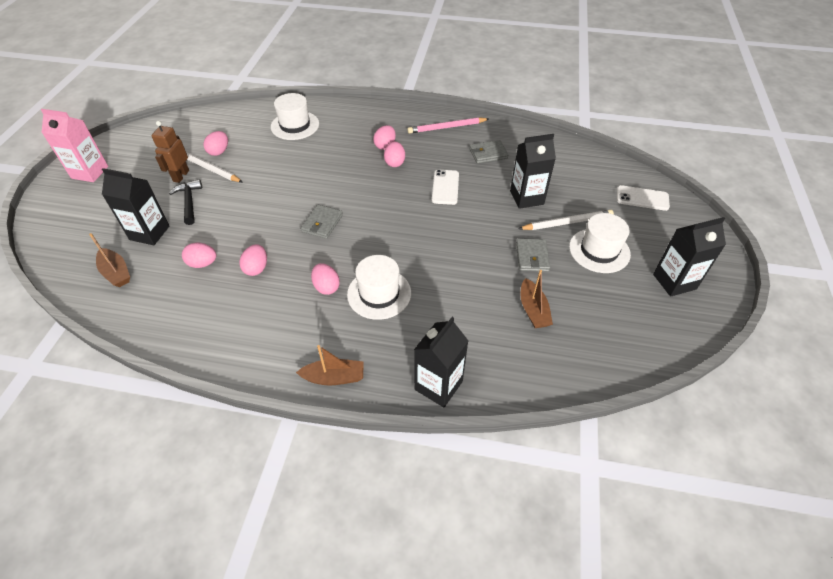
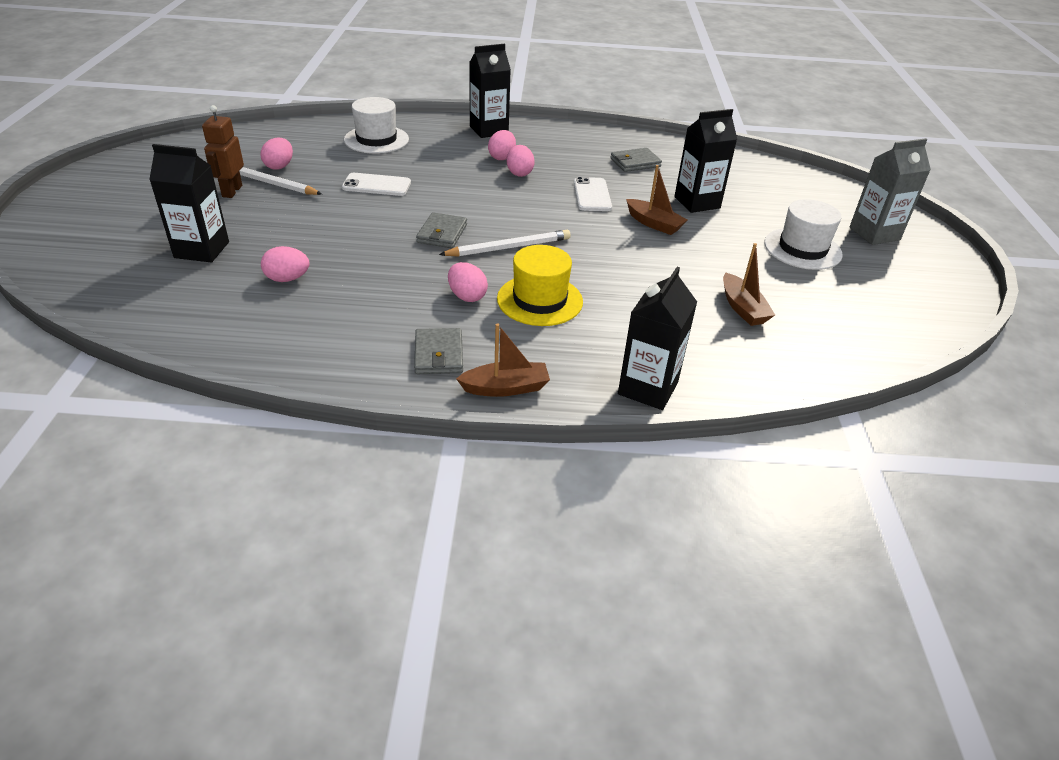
camera: 10 degrees left, 10 degrees down
pink carton [41,109,108,182] -> none
brown boat [89,233,130,287] -> brown boat moved to [626,165,687,235]
black hammer [169,179,202,225] -> none
pink egg [239,244,267,276] -> none
white hat [347,255,411,320] -> yellow hat [497,245,583,326]
pink pencil [407,117,489,134] -> none
grey wallet [516,238,550,272] -> grey wallet moved to [414,328,463,374]
white pencil [518,210,614,230] -> white pencil moved to [439,230,571,257]
white phone [617,185,670,211] -> white phone moved to [342,173,411,196]
black carton [653,217,726,297] -> black carton moved to [469,44,511,138]
none -> grey carton [850,138,931,245]

